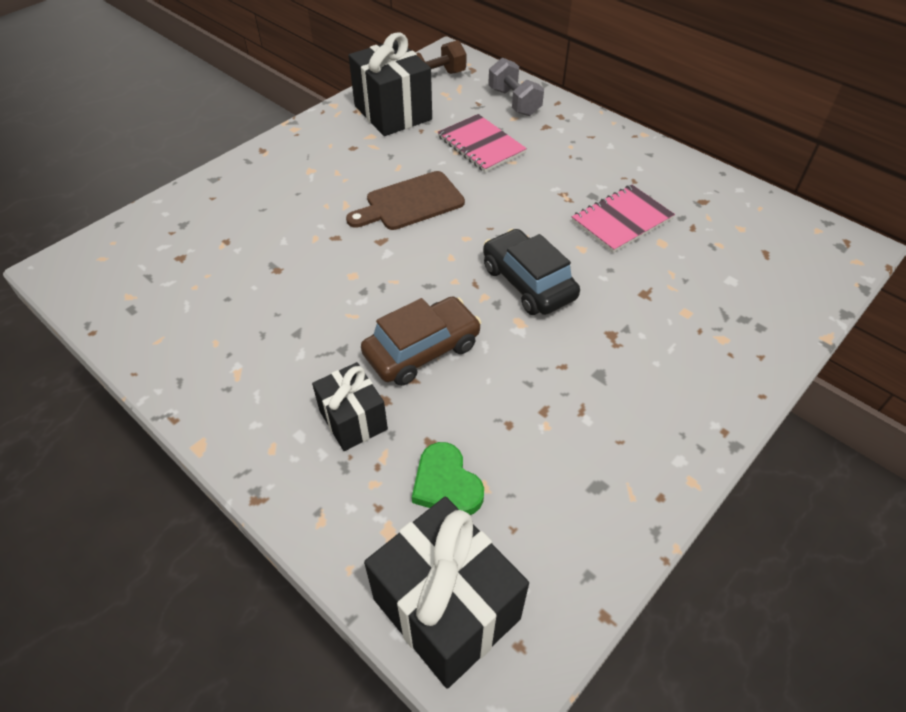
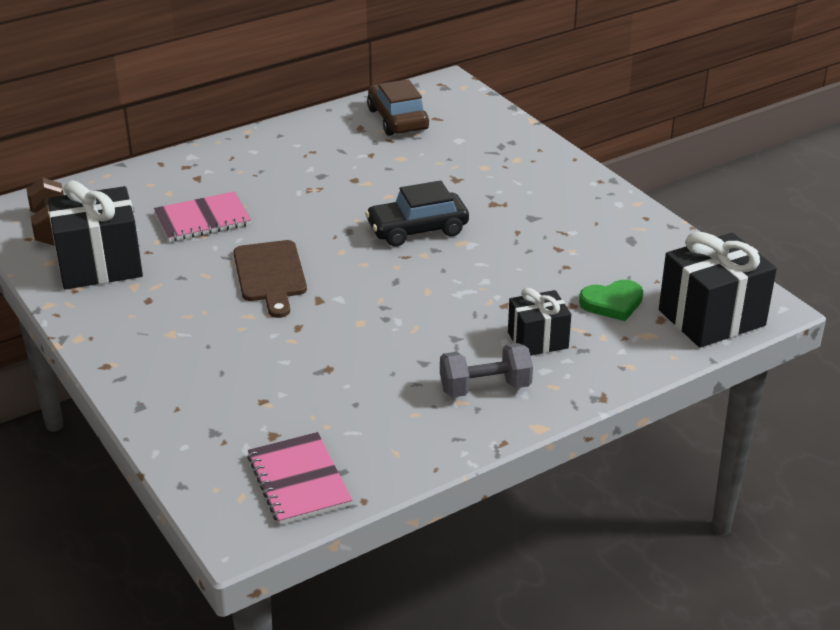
camera: 75 degrees left, 15 degrees down
brown car [361,296,482,386] -> brown car moved to [367,79,429,136]
grey dumbbell [488,58,544,116] -> grey dumbbell moved to [440,343,533,397]
pink notebook [572,185,675,253] -> pink notebook moved to [247,432,352,525]

